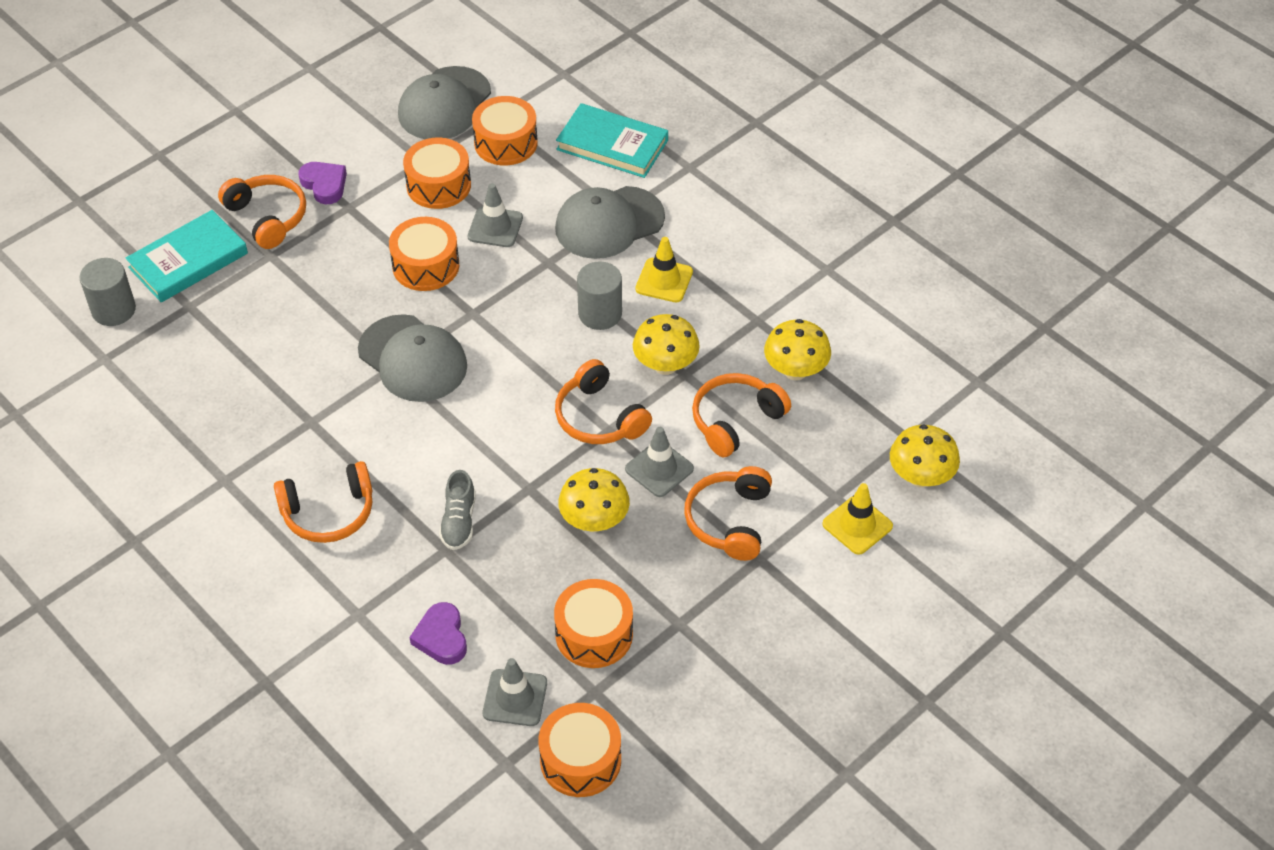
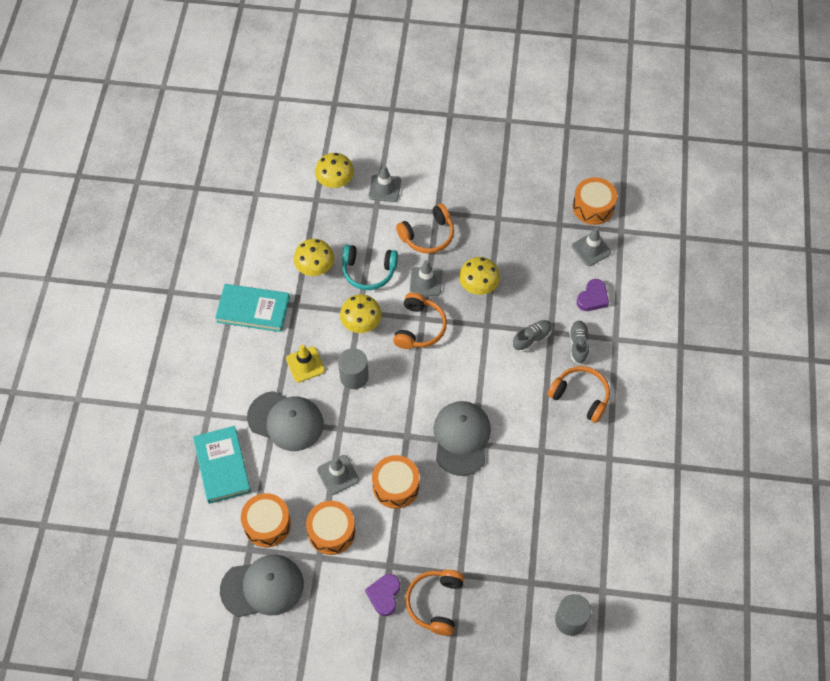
camera: 130 degrees left, 10 degrees up
turquoise book [126,210,248,302] -> turquoise book moved to [215,284,290,332]
orange drum [554,579,633,668] -> none
orange headphones [692,373,791,458] -> turquoise headphones [342,245,398,290]
yellow traffic cone [822,483,893,555] -> grey traffic cone [369,165,401,202]
none -> grey shoe [569,321,589,364]

